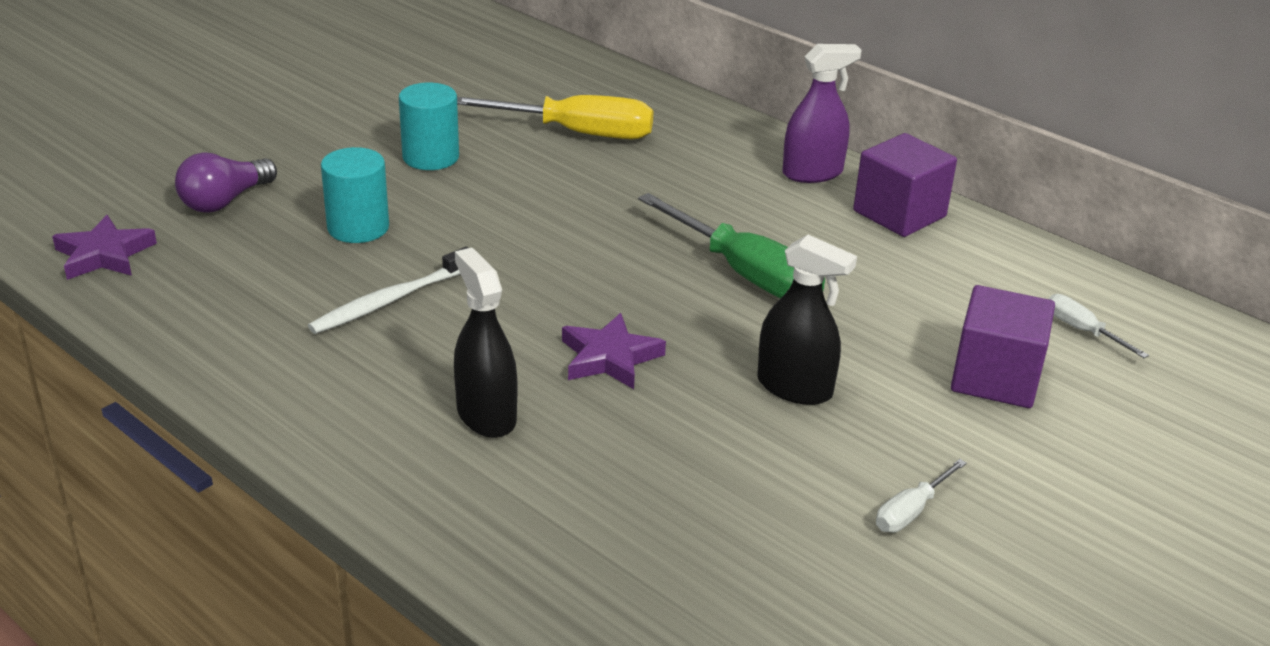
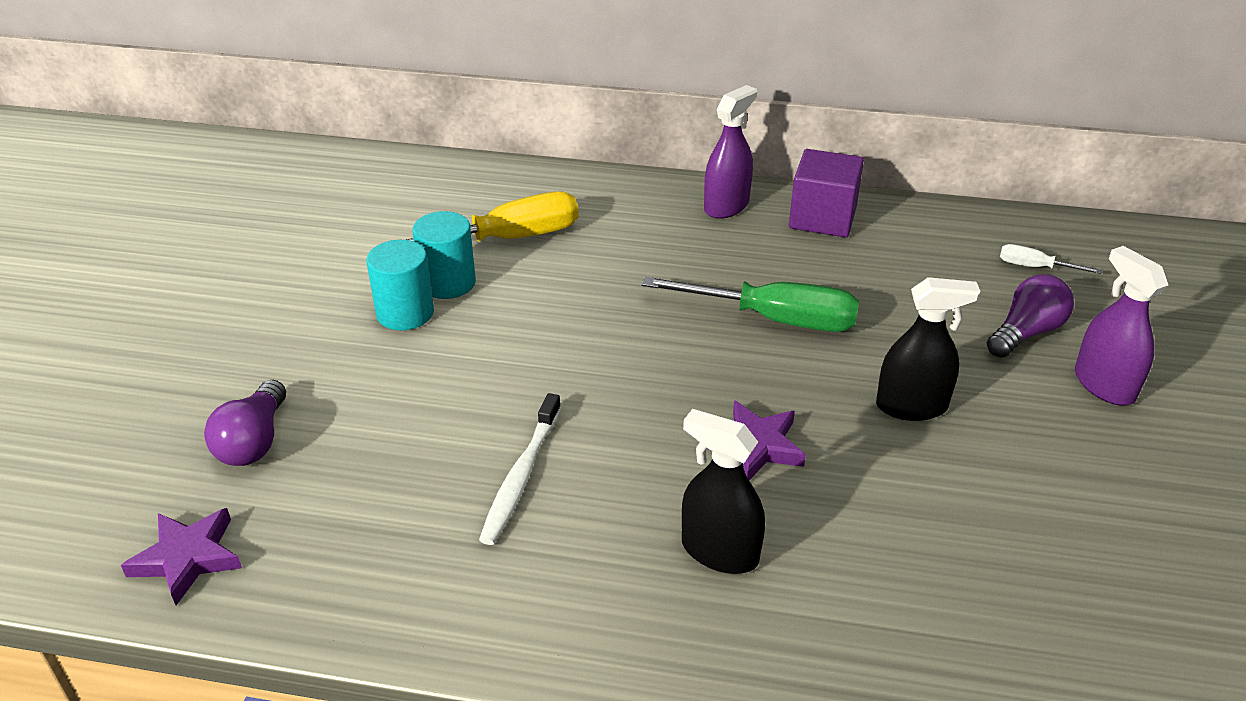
camera: 30 degrees left, 5 degrees up
turquoise cylinder [321,147,389,243] -> turquoise cylinder moved to [412,211,476,299]
white screwdriver [876,459,967,533] -> none
purple cube [951,285,1055,408] -> purple light bulb [987,274,1074,358]
none -> purple spray bottle [1075,246,1168,405]

